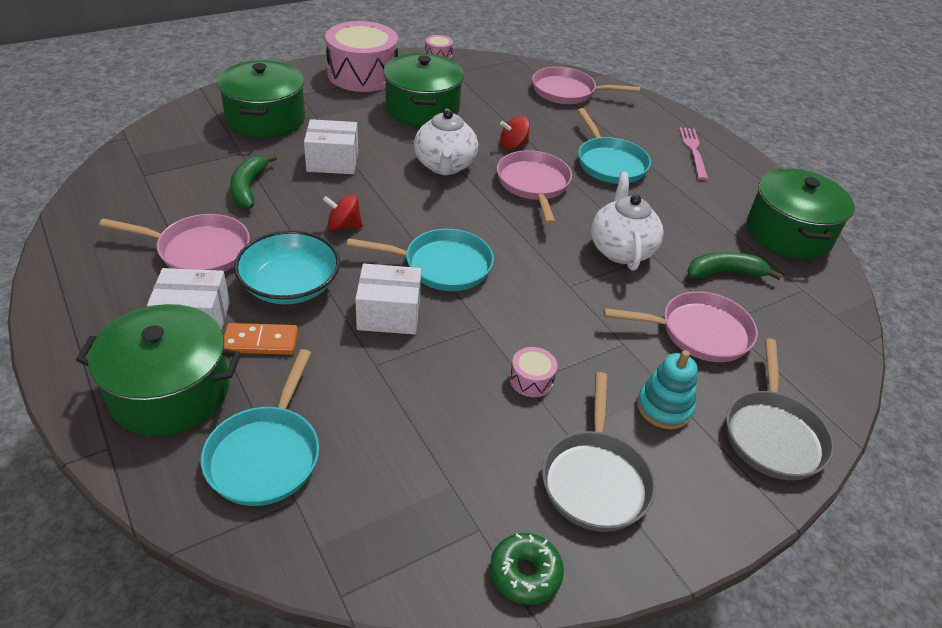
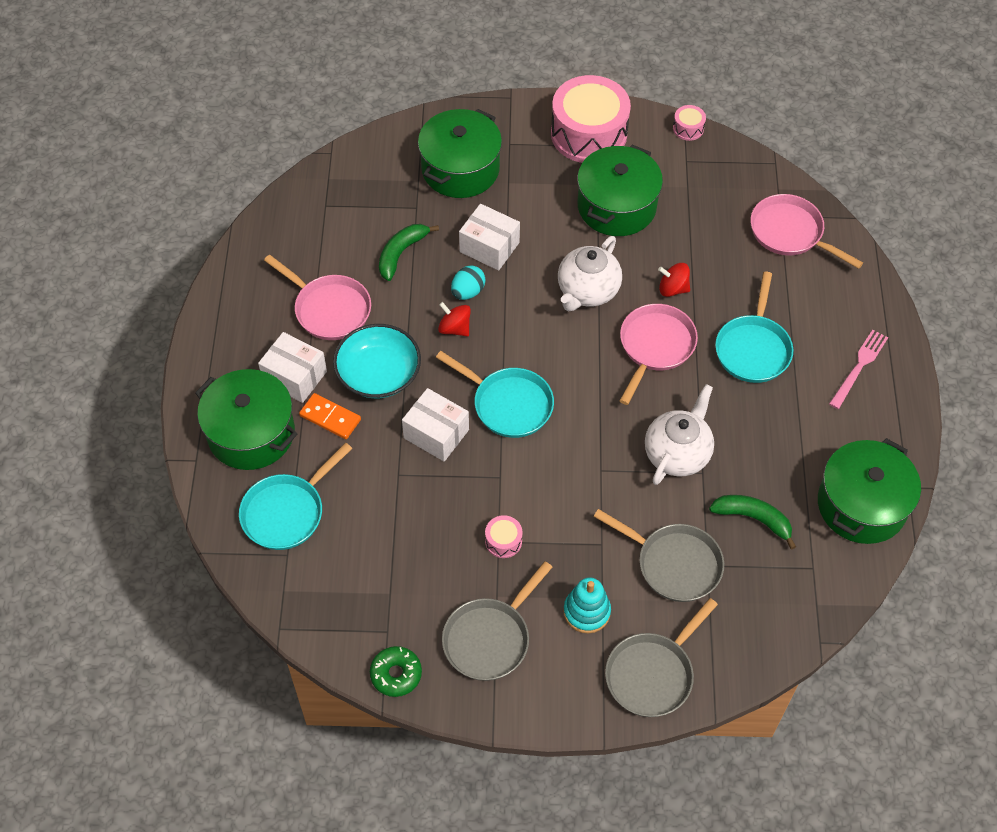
camera: 35 degrees right, 15 degrees up
pink pan [603,291,758,362] -> grey pan [594,509,724,602]
none -> turquoise egg [451,265,486,300]

